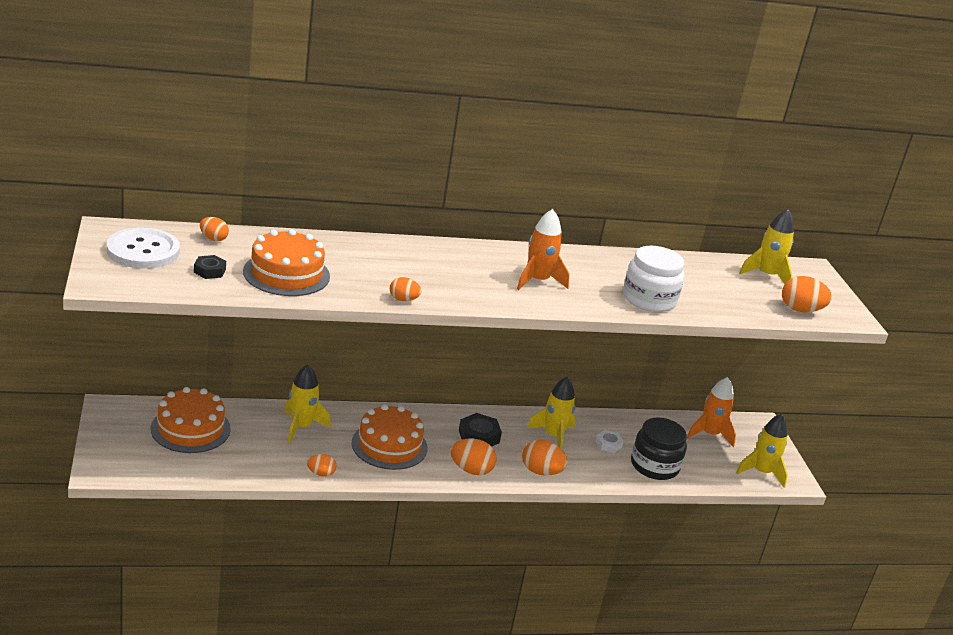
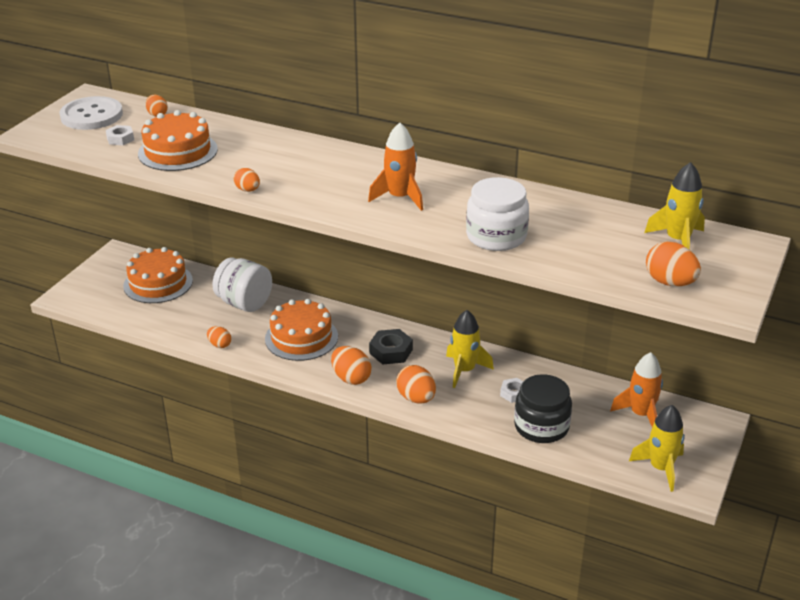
camera: 40 degrees right, 5 degrees up
black nut [194,255,226,279] -> white nut [106,125,134,145]
yellow rocket [284,364,331,443] -> white jar [212,258,272,312]

